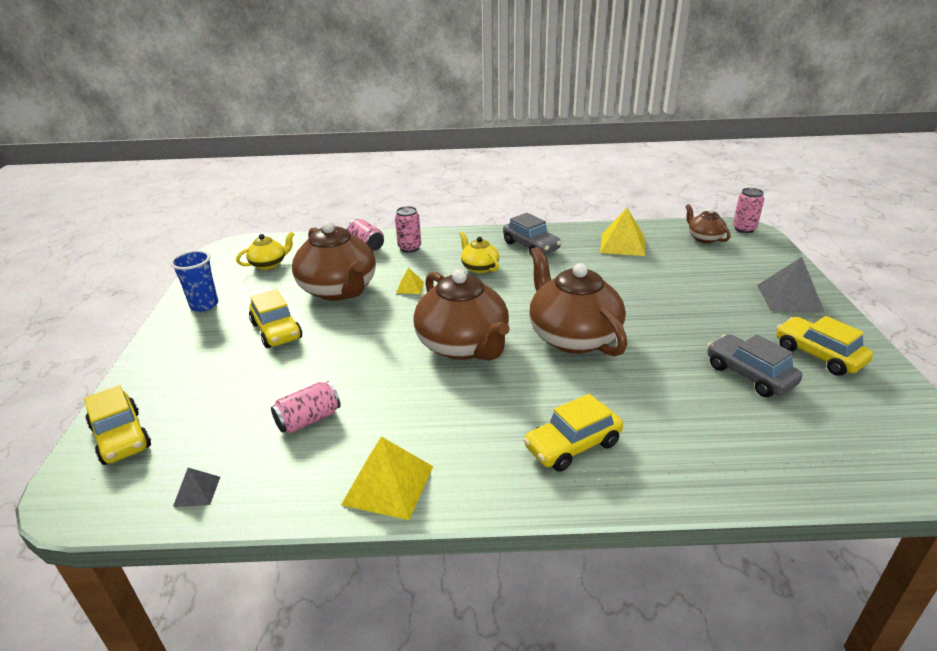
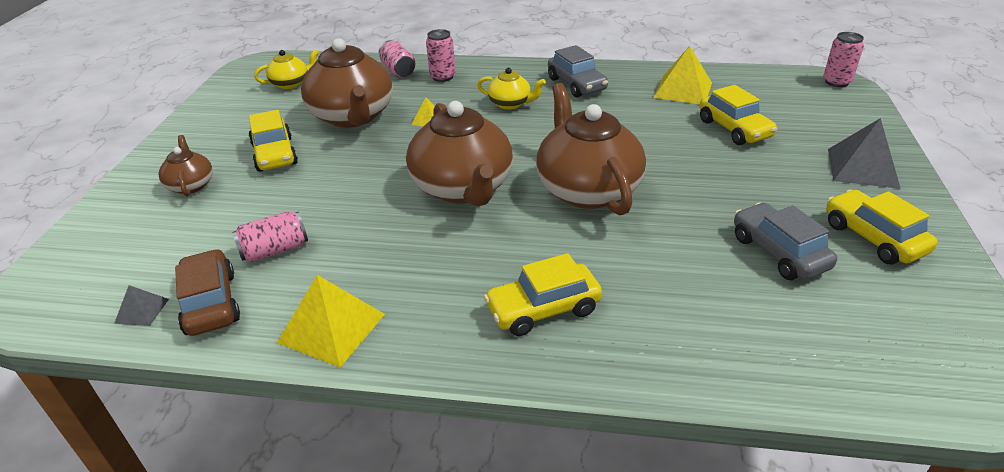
camera: 10 degrees right, 5 degrees up
yellow car [84,385,151,465] -> yellow car moved to [699,85,777,145]
blue cup [170,250,218,312] -> none
yellow teapot [460,232,499,273] -> yellow teapot turned 135 degrees clockwise [477,68,546,110]
brown teapot [685,204,731,243] -> brown teapot moved to [159,135,213,196]
none -> brown car [175,249,240,336]

